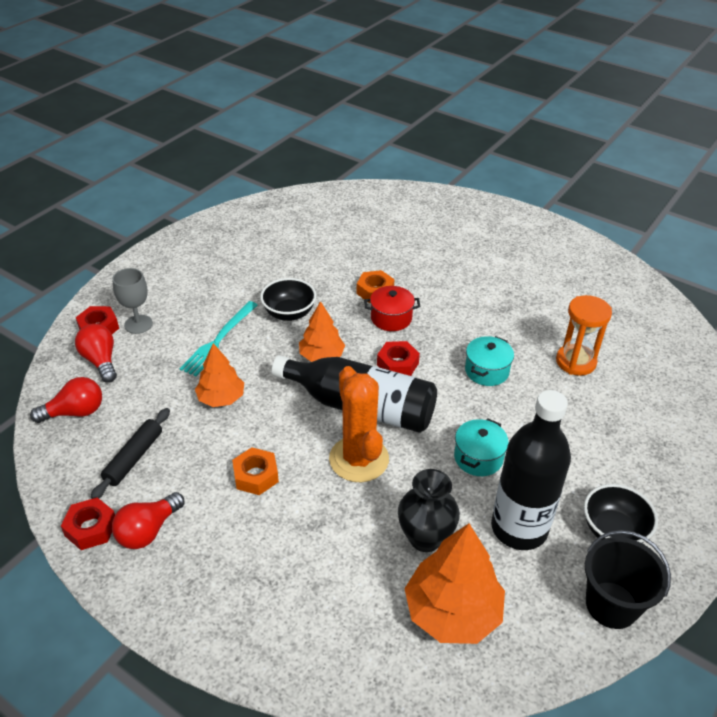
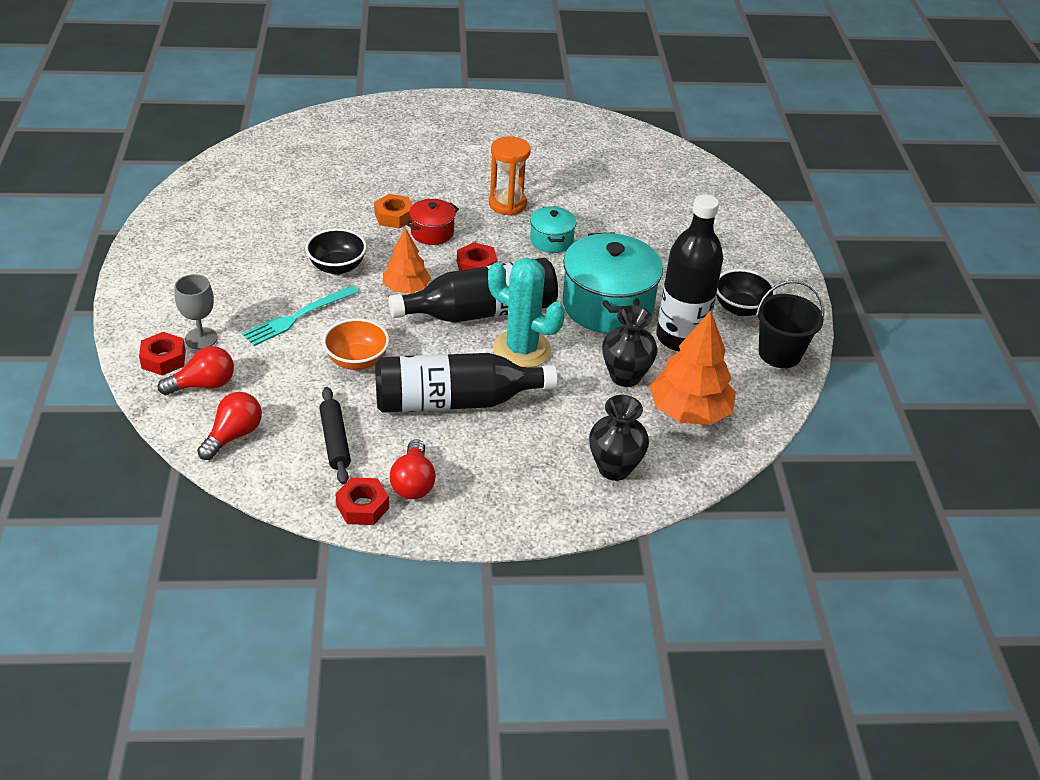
camera: 40 degrees left, 0 degrees up
red light bulb [75,324,117,383] -> red light bulb turned 135 degrees clockwise [158,346,234,395]
turquoise fork [179,301,258,376] -> turquoise fork turned 60 degrees clockwise [242,285,359,346]
orange tree [195,343,244,407] -> orange bowl [323,318,389,370]
orange nut [232,447,279,495] -> black bottle [375,353,557,413]
orange cactus [329,366,389,482] -> turquoise cactus [488,257,565,368]
turquoise pot [454,419,509,476] -> turquoise pot [563,232,663,334], size x2.00
orange hourglass [556,295,612,376] -> orange hourglass moved to [489,136,531,216]
none -> black vase [589,395,649,481]

